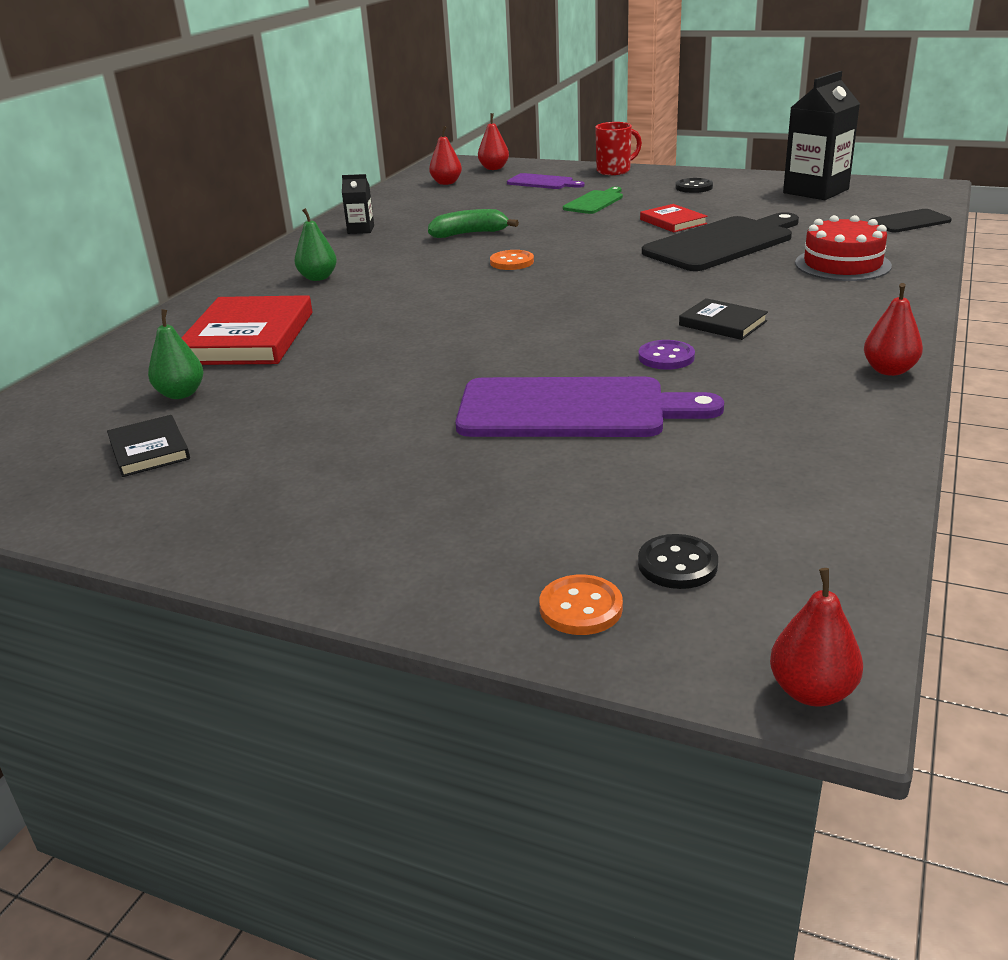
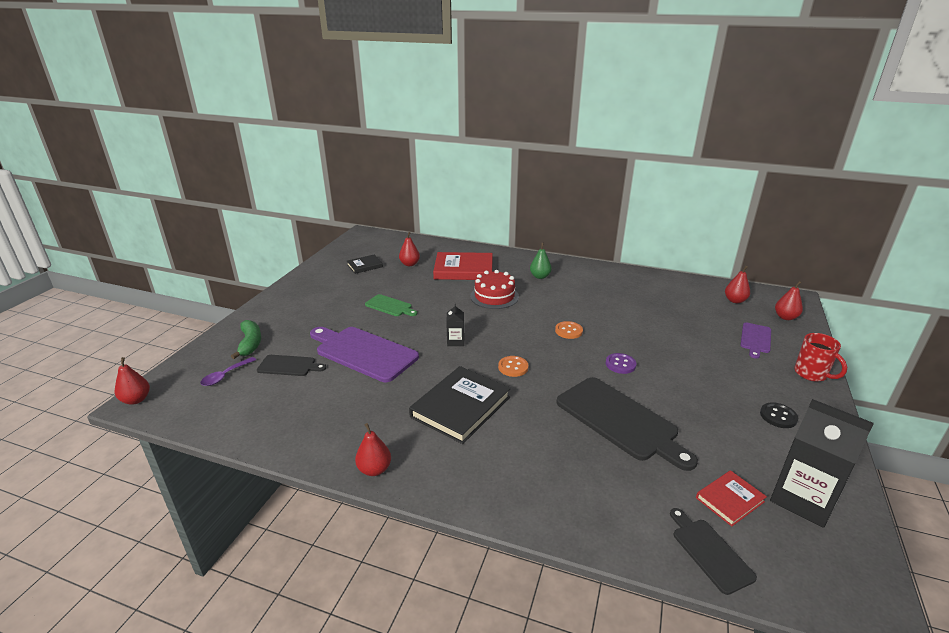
camera: 85 degrees right, 0 degrees up
green pear [148,309,204,399] -> red pear [399,232,420,266]
black carton [342,174,374,234] -> black carton moved to [446,304,464,346]
green banana [428,209,519,238] -> green banana moved to [231,320,261,359]
purple cutting board [455,377,724,437] -> purple cutting board turned 120 degrees clockwise [310,327,419,382]
orange button [539,574,623,635] -> orange button moved to [498,356,529,377]
green cutting board [563,187,623,214] -> green cutting board moved to [365,294,417,316]
purple button [638,340,695,370] -> purple button moved to [606,353,636,374]
black button [638,534,718,589] -> purple spoon [200,357,256,386]
red book [640,204,708,233] -> red book moved to [696,470,767,527]
black book [679,298,768,340] -> black book [409,366,511,444], size x1.88
red cake [795,215,892,281] -> red cake moved to [470,270,519,309]
none -> black cutting board [257,355,326,376]

